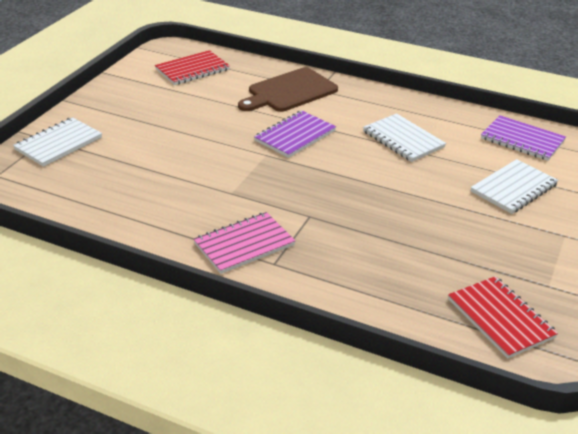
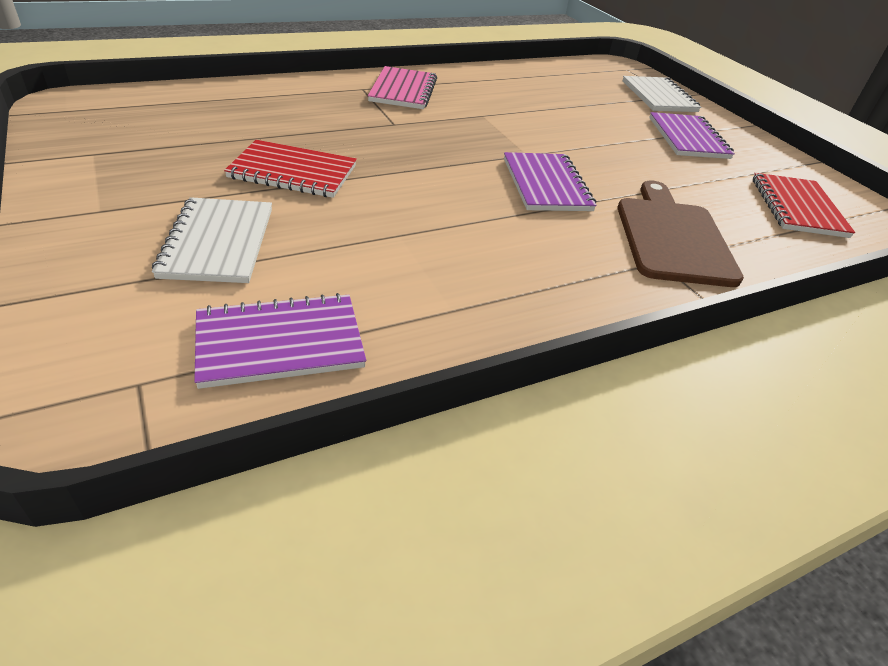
camera: 125 degrees right, 5 degrees up
white notebook [363,113,446,162] -> none
red notebook [448,276,558,358] -> red notebook moved to [224,140,357,198]
none -> purple notebook [649,112,735,159]

